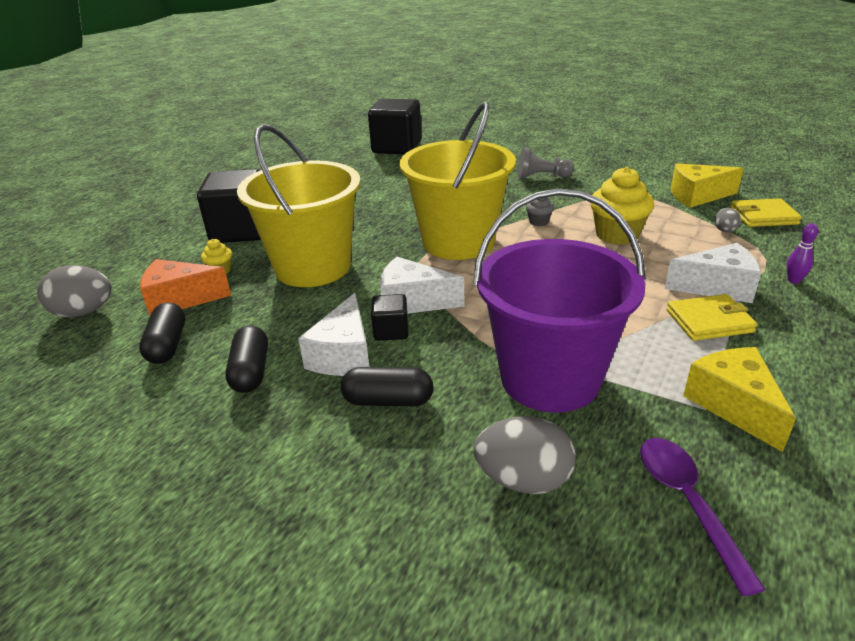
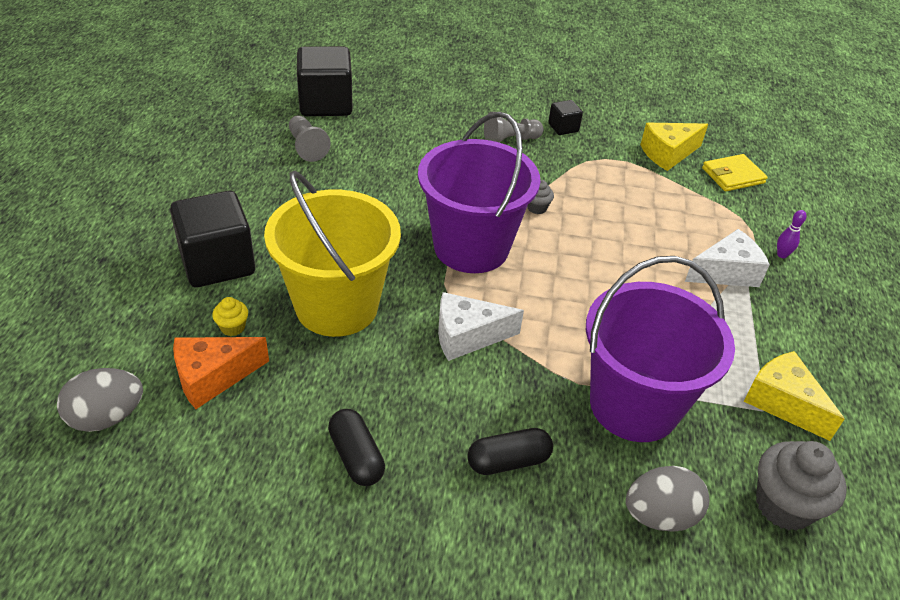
camera: 25 degrees left, 10 degrees up
black capsule [139,303,185,364] -> none
white cheese [298,293,369,376] -> none
black cube [371,294,408,341] -> black cube moved to [548,100,583,135]
yellow bucket [400,102,516,260] -> purple bucket [418,111,540,273]
yellow cupcake [590,166,654,245] -> none
purple spoon [640,438,766,596] -> grey cupcake [756,441,847,531]
yellow wallet [667,294,757,341] -> none
grey egg [714,208,741,233] -> none
none -> grey pawn [289,115,331,162]

